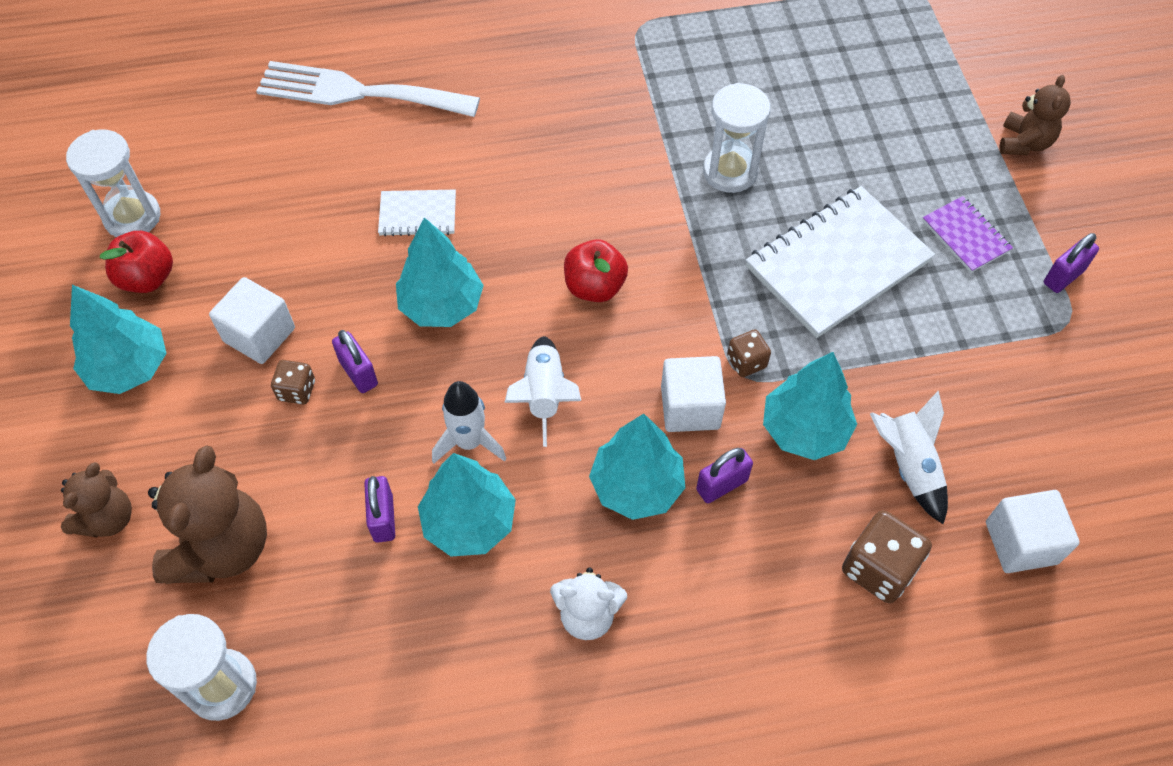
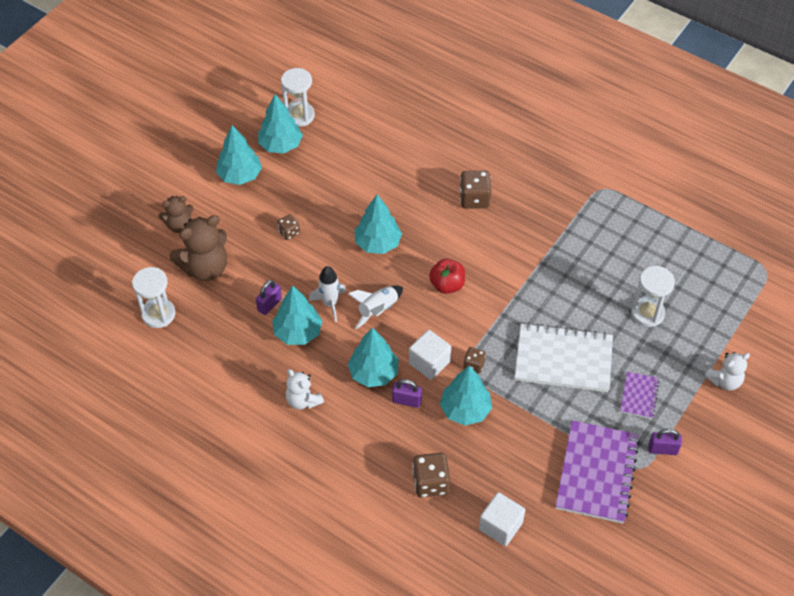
camera: 45 degrees right, 5 degrees down
red apple [100,231,173,293] -> turquoise tree [258,94,303,153]
white cube [209,277,295,364] -> none
white fork [256,61,480,117] -> none
purple padlock [332,330,378,393] -> none
white notebook [378,190,456,236] -> none
white hourglass [703,83,771,193] -> white hourglass moved to [631,266,675,327]
white rocket [870,391,948,524] -> none
brown teddy bear [999,75,1071,155] -> white teddy bear [705,352,750,391]
none -> brown dice [460,171,491,209]
none -> purple notebook [555,420,640,524]

